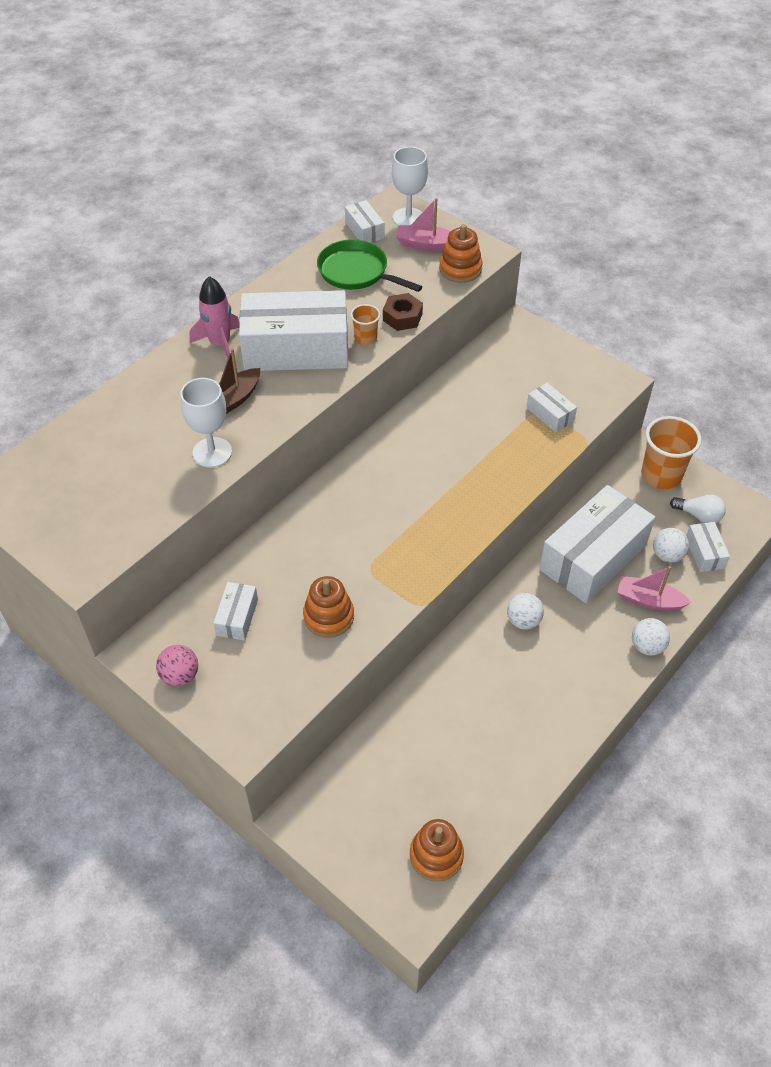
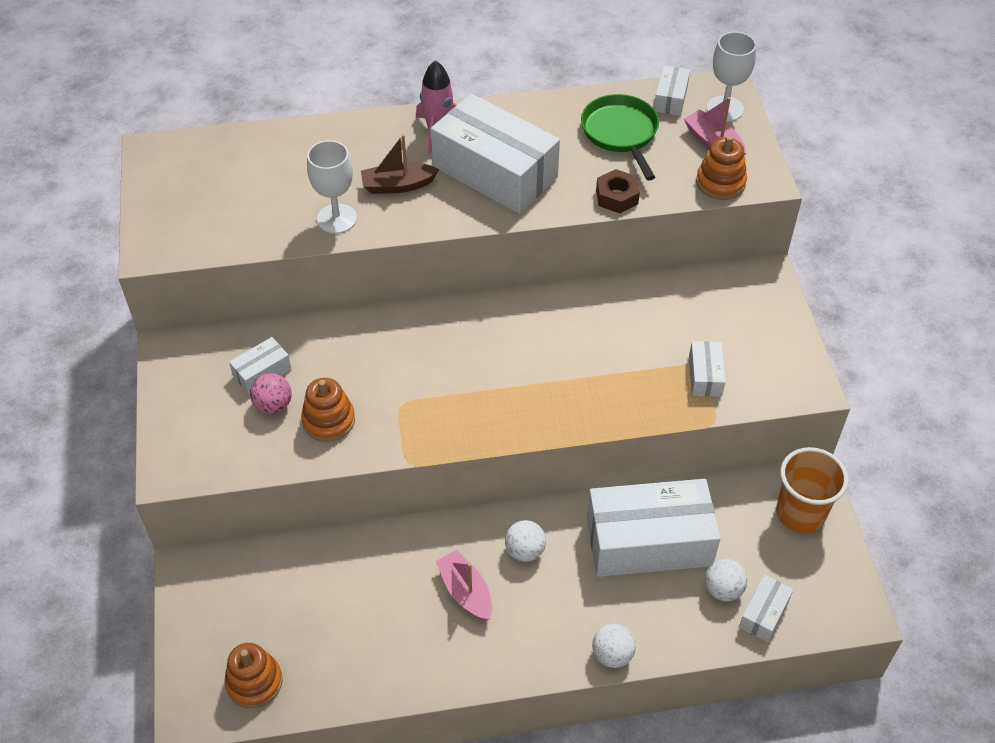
camera: 40 degrees right, 0 degrees up
pink ball [156,645,198,687] -> pink ball moved to [250,373,292,414]
orange cup [350,304,380,345] -> none
pink boat [617,566,691,611] -> pink boat moved to [436,550,492,621]
white light bulb [670,495,726,523] -> none

